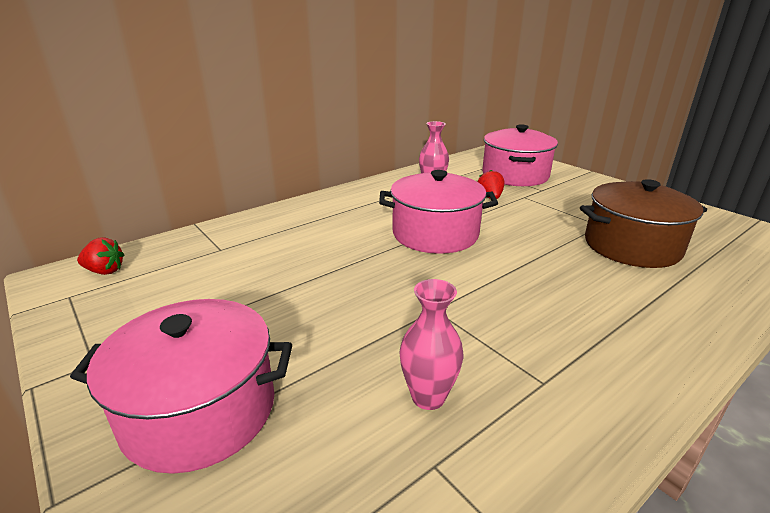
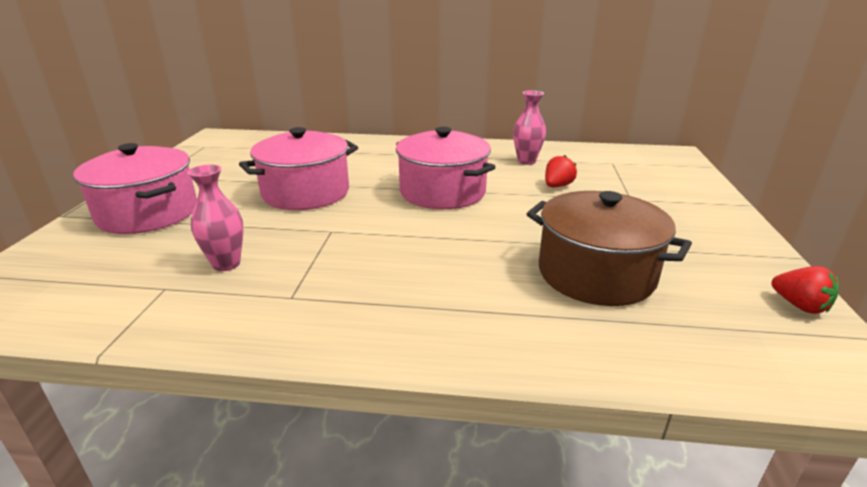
camera: 45 degrees right, 0 degrees up
red strawberry [77,237,124,275] -> red strawberry moved to [772,266,839,314]
pink pot [482,124,558,186] -> pink pot moved to [239,127,358,210]

